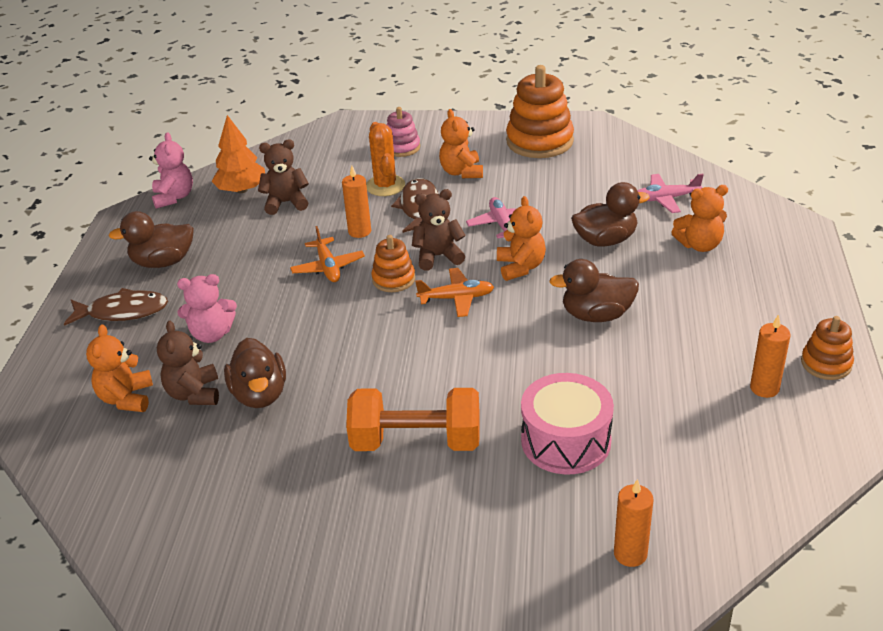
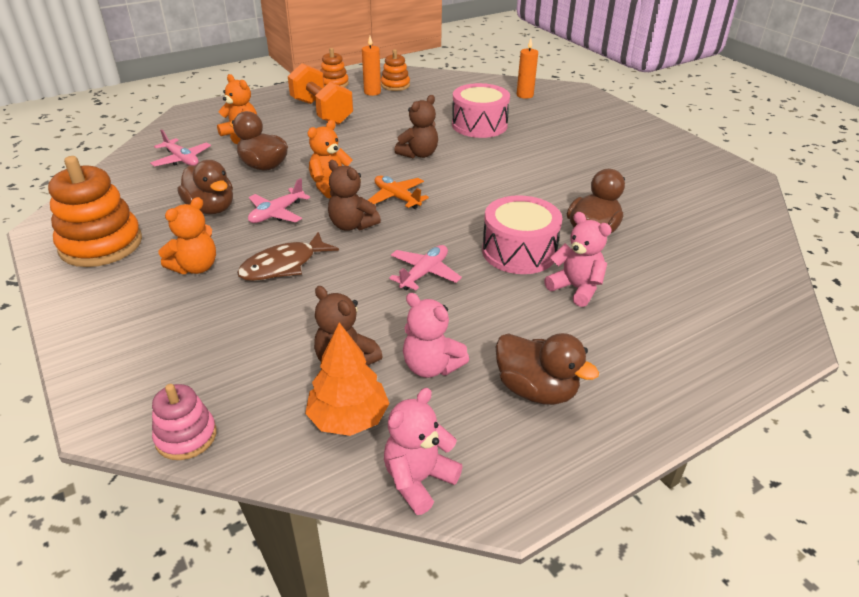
camera: 130 degrees left, 0 degrees up
brown fish [64,288,168,326] -> none
orange teddy bear [86,324,153,412] -> none
brown teddy bear [157,321,219,405] -> brown teddy bear moved to [394,95,438,158]
orange plane [290,226,365,282] -> pink plane [389,245,462,290]
orange candle [342,166,371,238] -> none
orange dumbbell [346,388,480,451] -> orange dumbbell moved to [288,63,353,125]
orange cactus [366,122,405,196] -> none
orange stacking toy [371,235,415,292] -> orange stacking toy moved to [381,49,410,91]
pink stacking toy [387,107,420,157] -> pink stacking toy moved to [152,384,217,460]
brown duck [549,259,639,322] -> brown duck moved to [178,160,233,214]
none -> pink teddy bear [403,293,469,378]
none -> pink drum [482,195,562,274]

